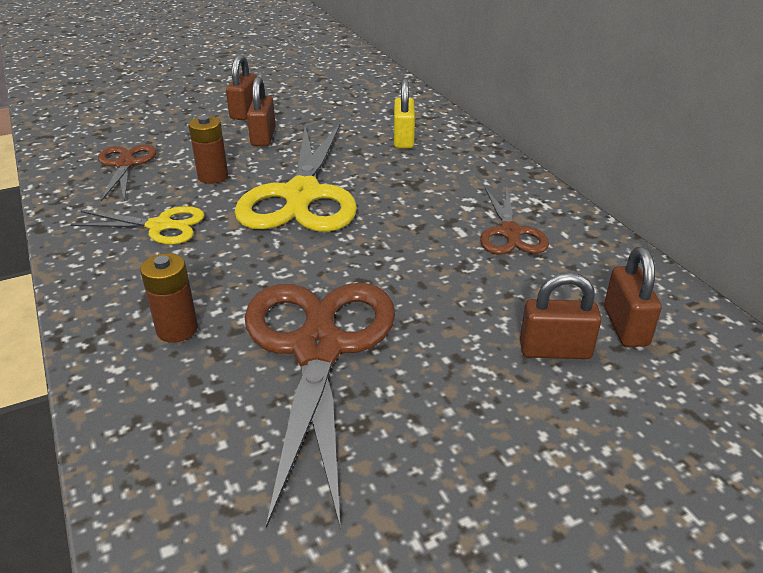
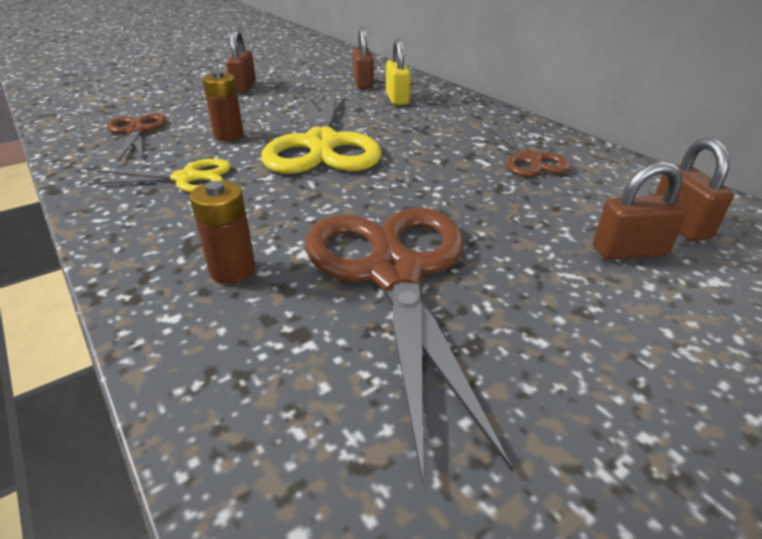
camera: 10 degrees left, 0 degrees up
brown padlock [247,77,276,146] -> brown padlock moved to [353,27,374,89]

